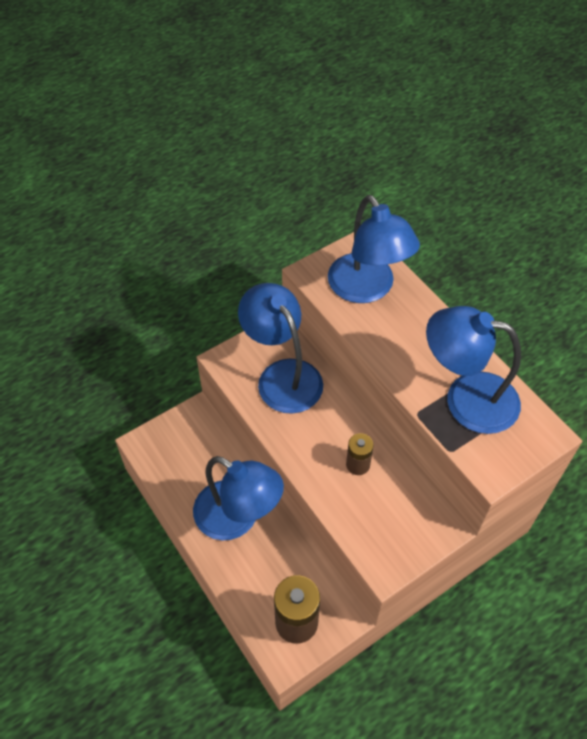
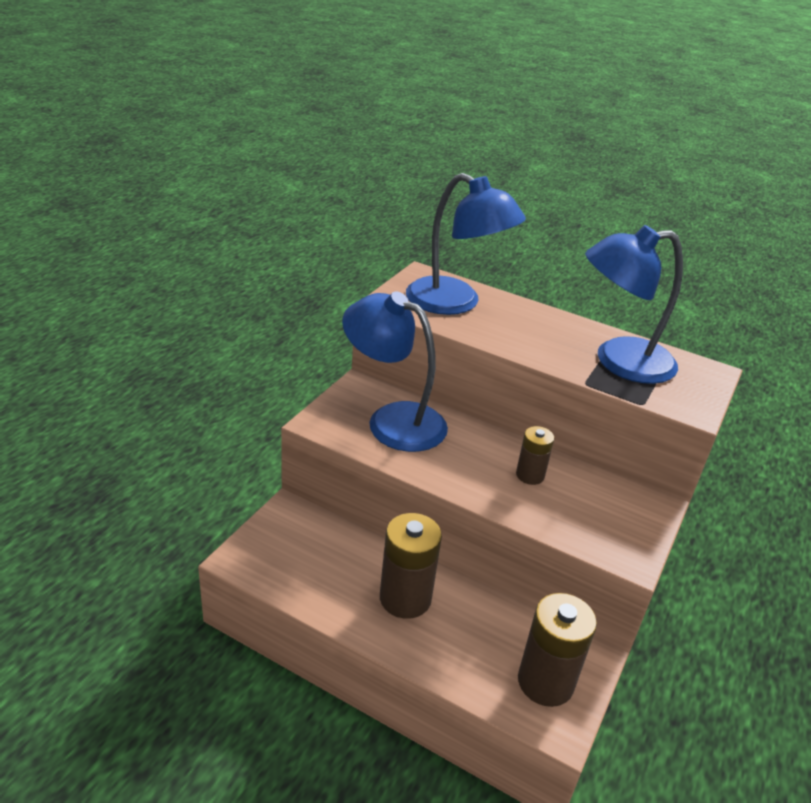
camera: 30 degrees left, 20 degrees down
blue lamp [193,456,284,540] -> brown battery [380,513,442,619]

